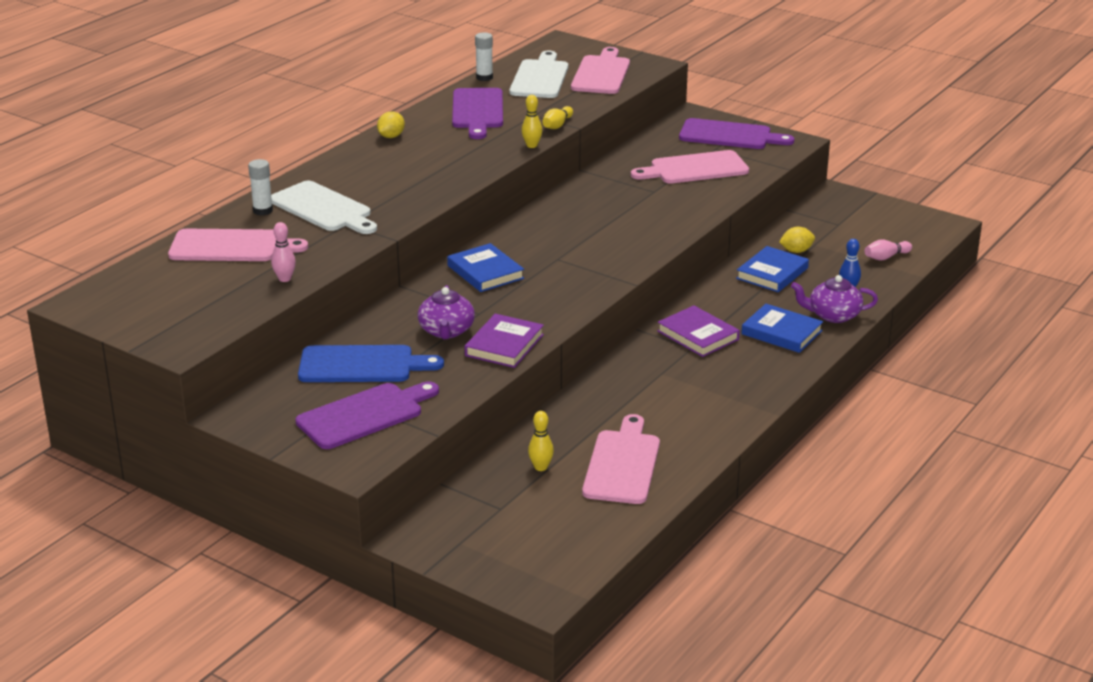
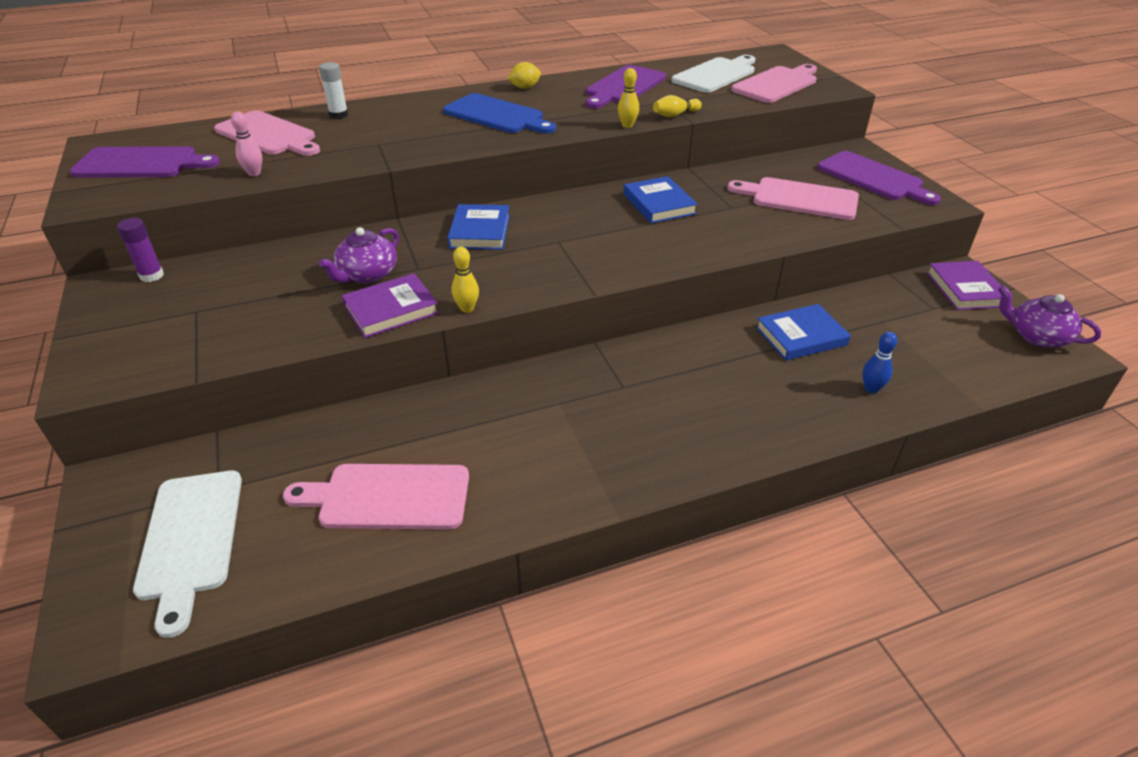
camera: 35 degrees right, 10 degrees up
white cutting board [271,181,377,234] -> white cutting board moved to [133,470,242,638]
purple cutting board [295,381,439,449] -> purple cutting board moved to [70,146,220,178]
blue cutting board [298,345,444,382] -> blue cutting board moved to [443,93,556,134]
white glue stick [475,32,493,81] -> none
yellow bowling pin [528,411,554,471] -> yellow bowling pin moved to [452,247,479,313]
pink cutting board [582,414,660,504] -> pink cutting board turned 135 degrees counterclockwise [283,464,469,530]
purple book [657,305,740,357] -> purple book moved to [926,261,1001,310]
blue book [741,304,823,353] -> blue book moved to [623,176,698,223]
yellow lemon [779,227,815,253] -> none
purple teapot [791,275,878,323] -> purple teapot moved to [998,286,1101,348]
pink bowling pin [865,240,912,260] -> none
none -> purple glue stick [117,218,164,282]

